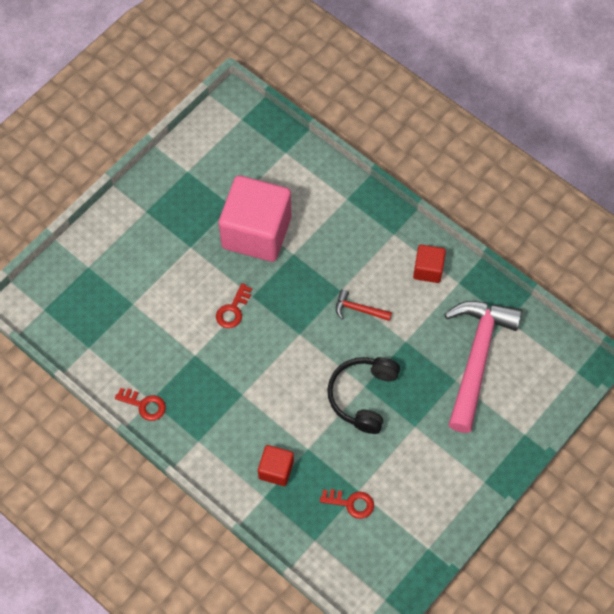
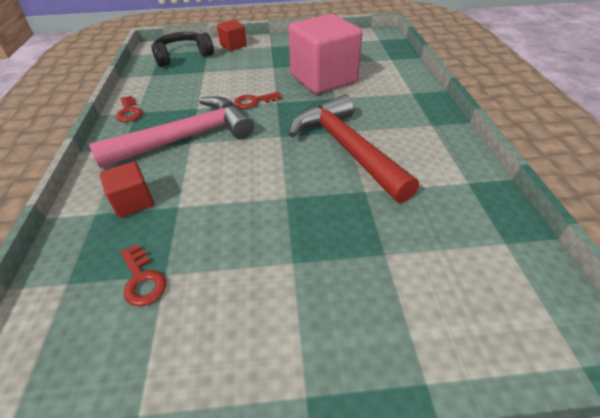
camera: 45 degrees right, 20 degrees down
black headphones [327,357,400,434] -> black headphones moved to [151,32,214,67]
red hammer [336,289,392,321] -> red hammer [289,94,419,203], size x2.43
red cube [413,245,446,283] -> red cube moved to [217,20,247,51]
pink hammer [444,301,522,433] -> pink hammer moved to [89,96,254,168]

